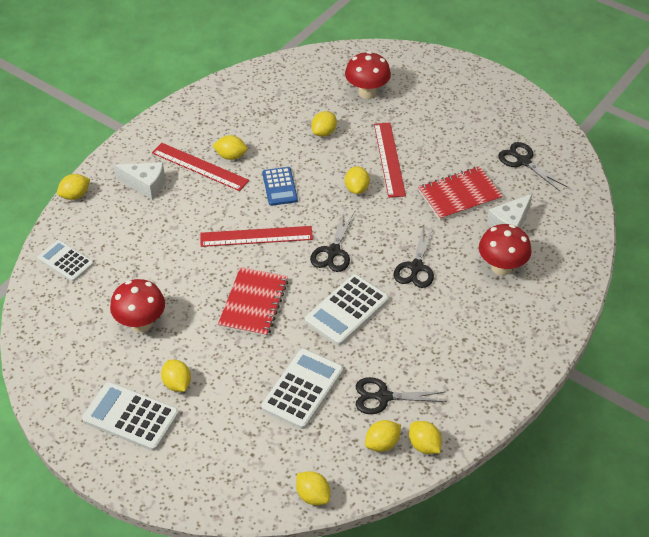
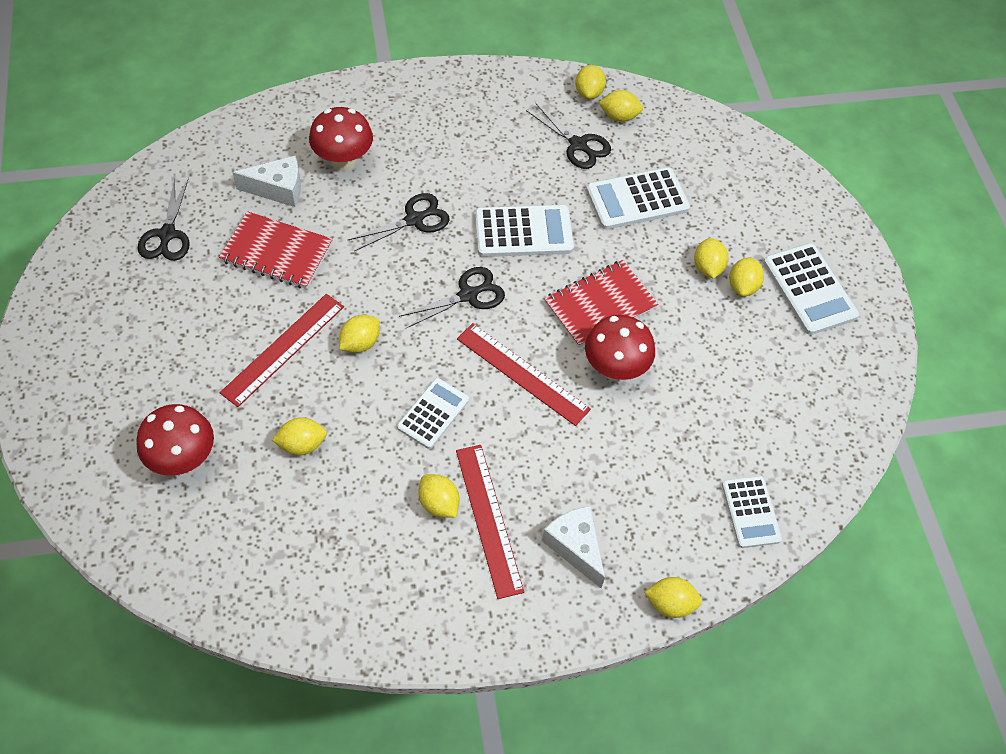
camera: 140 degrees left, 10 degrees up
red mushroom [110,279,165,332] -> red mushroom moved to [585,315,655,381]
blue calculator [262,167,298,206] -> white calculator [397,378,469,449]
yellow lemon [296,471,330,505] -> yellow lemon moved to [694,238,728,279]

